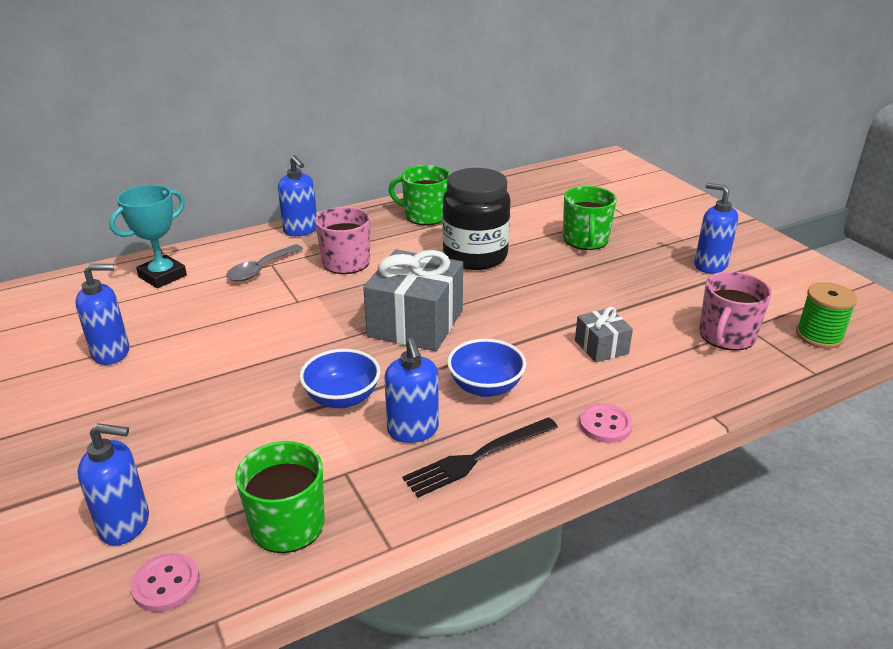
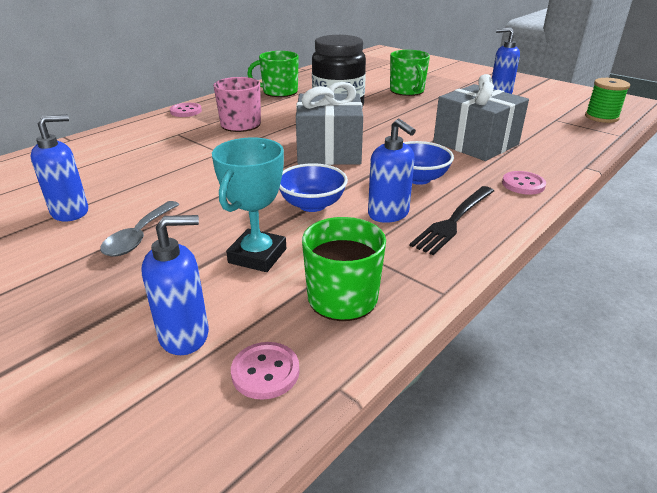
camera: 20 degrees left, 0 degrees up
turquoise trophy [109,185,187,288] -> turquoise trophy moved to [212,138,286,272]
grey spoon [226,244,303,281] -> grey spoon moved to [100,201,179,257]
blue soap dispenser [278,155,317,236] -> pink button [170,103,202,117]
grey gift [575,307,633,363] -> grey gift [433,74,529,161], size x1.98
pink mug [699,271,772,351] -> none

